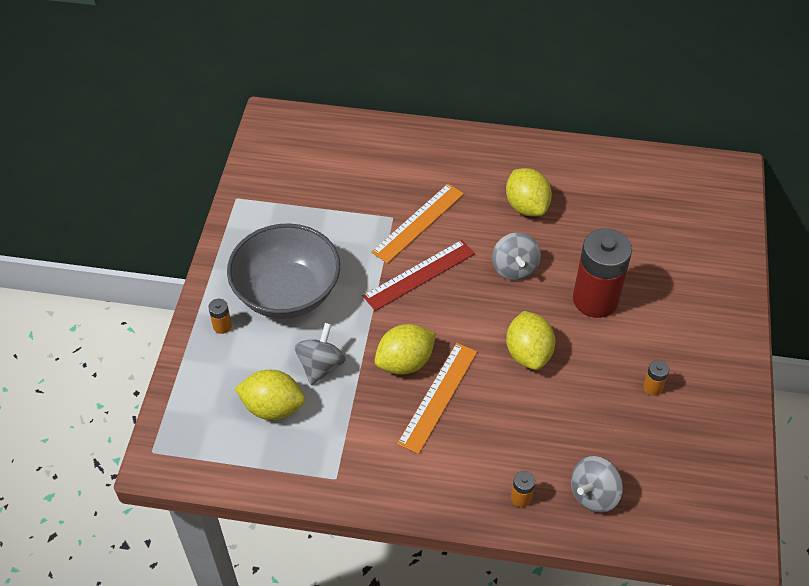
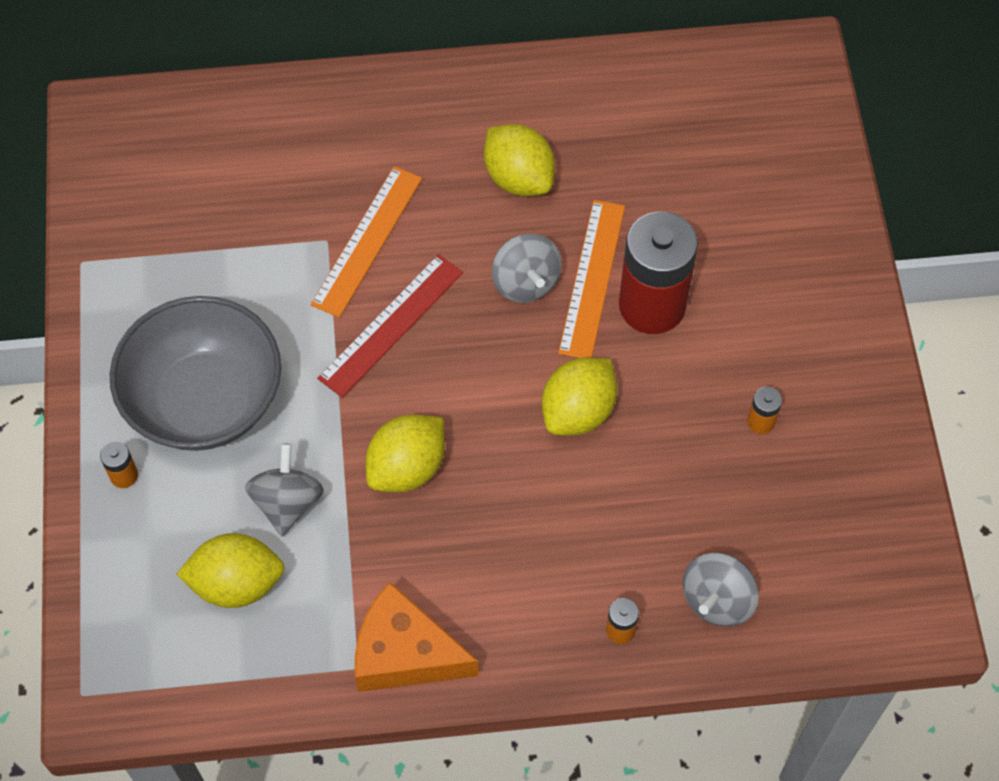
camera: 15 degrees left, 10 degrees up
orange ruler [397,343,477,454] -> orange ruler moved to [558,200,625,358]
yellow lemon [506,311,555,370] -> yellow lemon turned 60 degrees clockwise [542,357,617,436]
none -> orange cheese [355,582,479,692]

